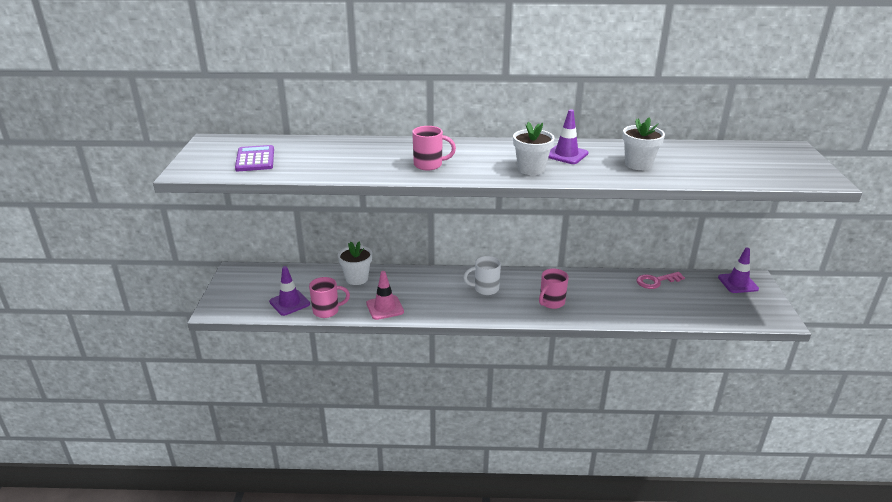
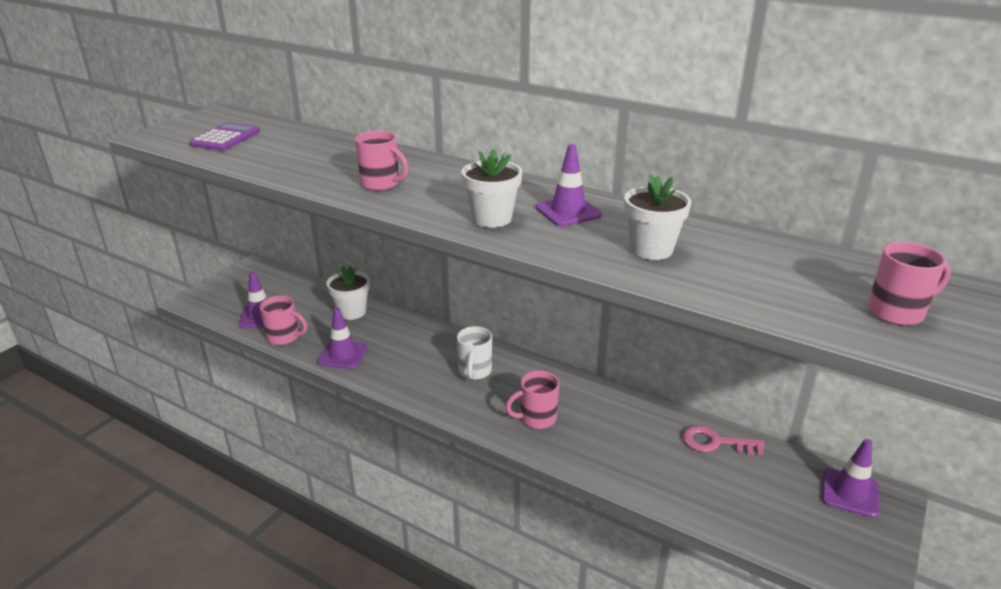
camera: 30 degrees right, 0 degrees up
pink traffic cone [366,271,404,320] -> purple traffic cone [317,308,368,369]
white mug [463,256,501,295] -> white mug turned 105 degrees counterclockwise [457,326,492,380]
none -> pink mug [868,242,951,326]

